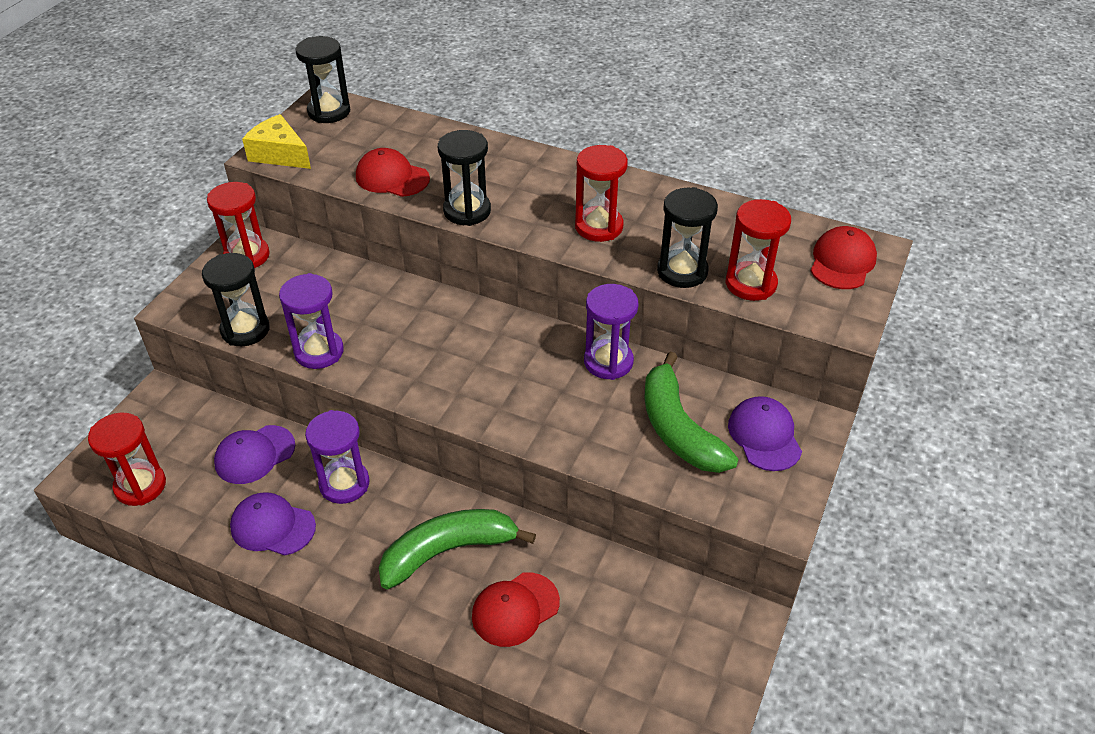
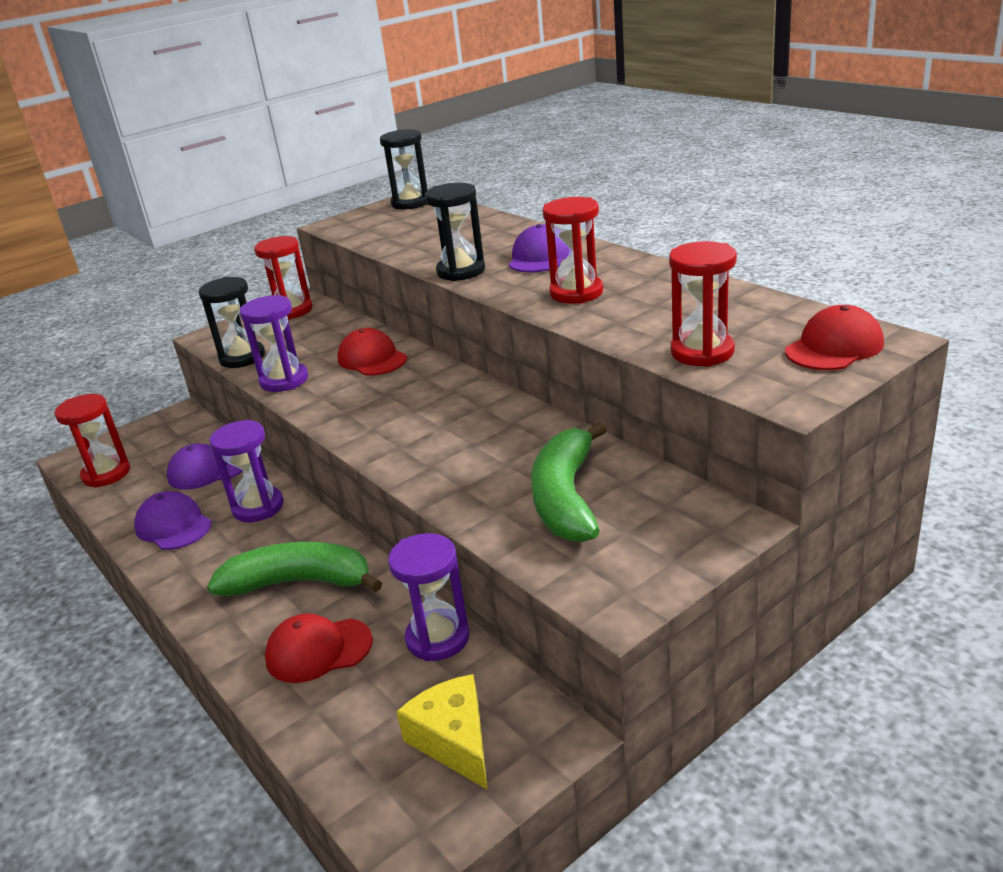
camera: 30 degrees right, 15 degrees down
yellow cheese [242,114,311,169] -> yellow cheese moved to [396,674,487,789]
red cap [356,148,430,197] -> red cap moved to [337,328,407,376]
purple hourglass [584,284,639,380] -> purple hourglass moved to [388,533,470,661]
black hourglass [657,187,718,288] -> none
purple cap [728,396,802,471] -> purple cap moved to [509,224,570,273]

